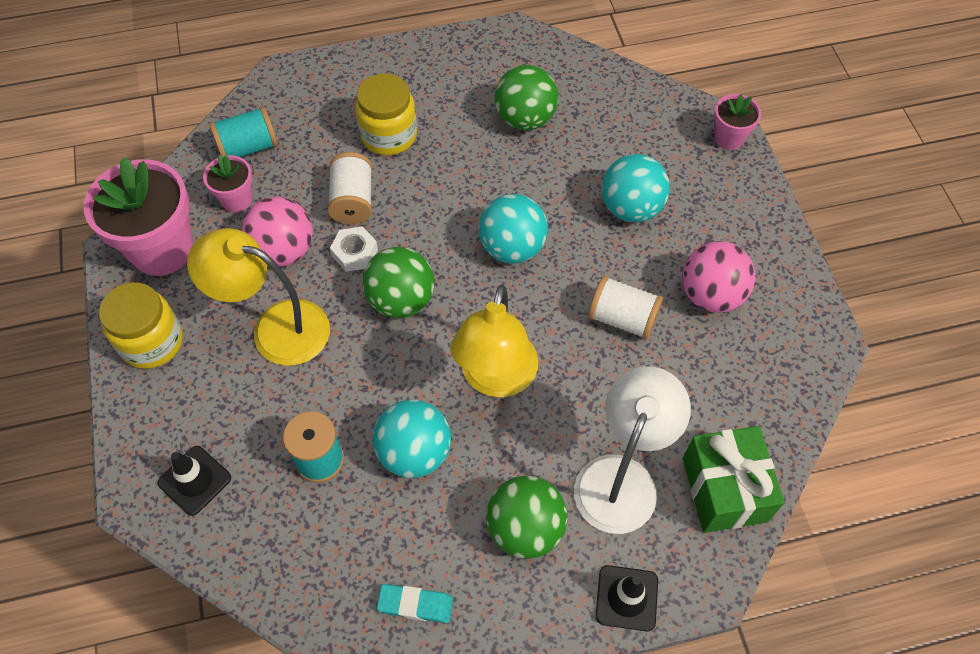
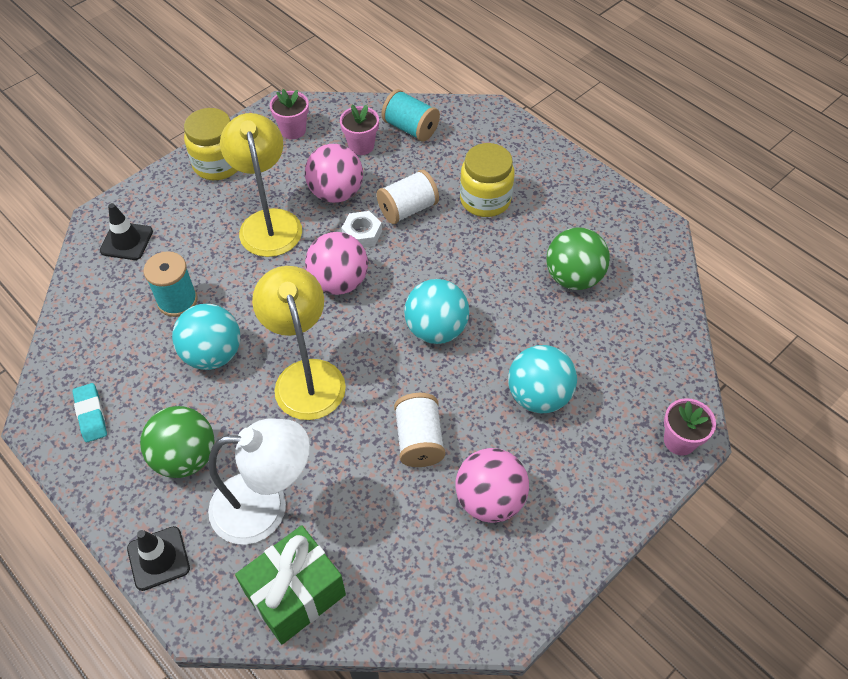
camera: 60 degrees right, 5 degrees down
pink flower pot [84,157,193,276] -> pink flower pot [270,89,309,139], size x0.51
green ball [363,247,434,318] -> pink ball [305,232,368,295]
yellow lamp [450,285,538,397] -> yellow lamp turned 90 degrees clockwise [252,266,346,420]

